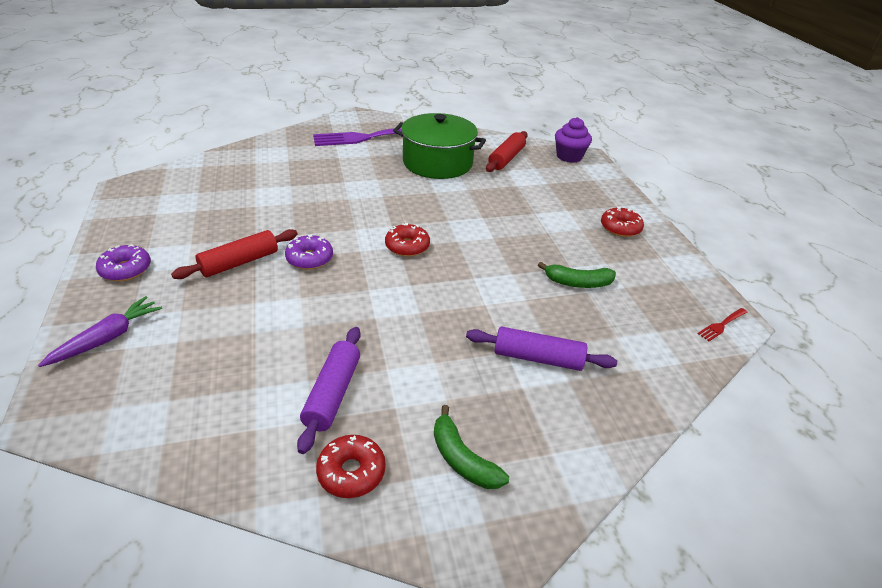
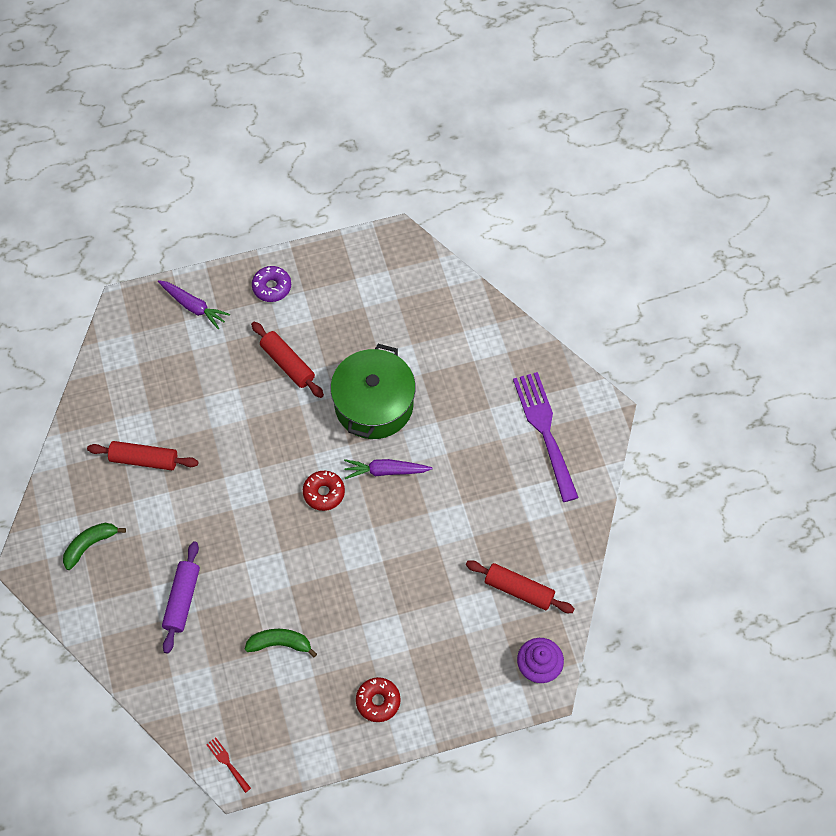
camera: 90 degrees right, 25 degrees up
purple donut [285,235,333,270] -> none
purple rolling pin [297,327,361,454] -> red rolling pin [87,441,198,470]
red donut [316,435,386,498] -> none
green pot [393,113,486,179] -> green pot moved to [330,344,416,439]
green banana [538,262,616,288] -> green banana turned 90 degrees clockwise [245,629,317,658]
none -> purple carrot [344,459,432,479]

